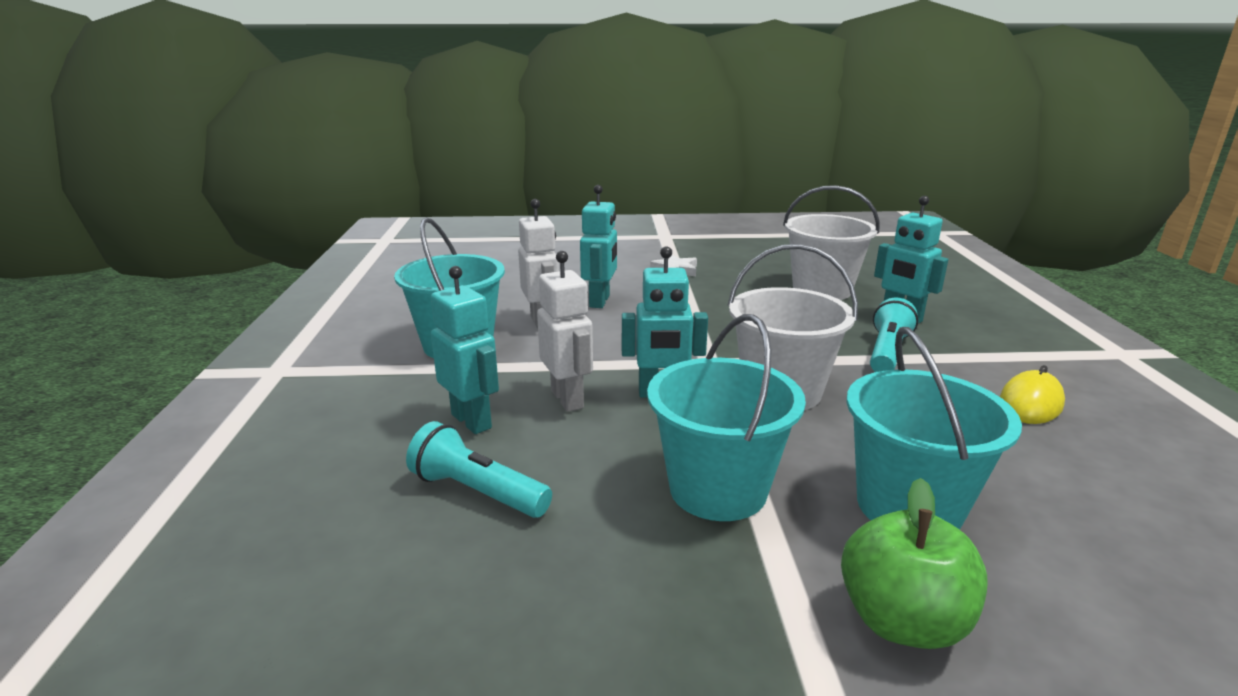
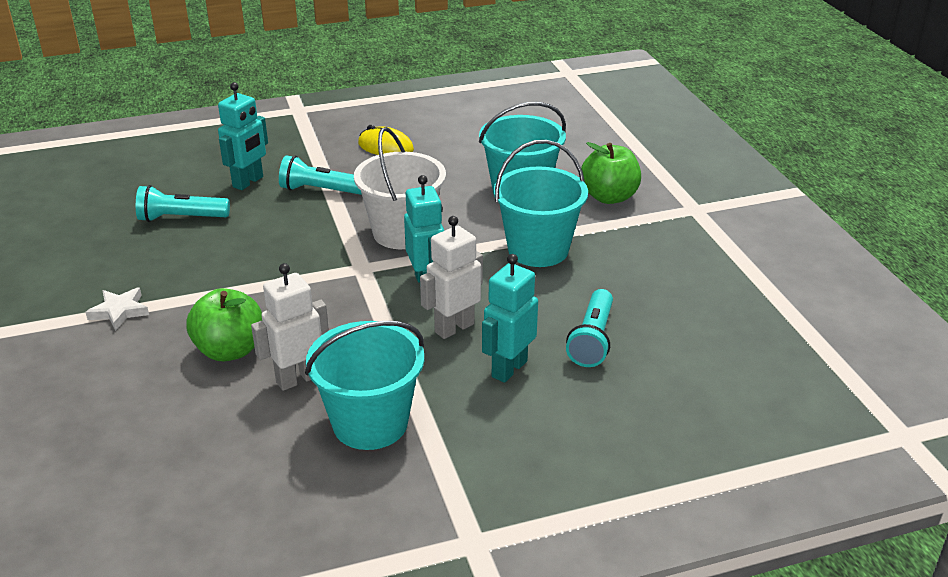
camera: 105 degrees left, 10 degrees up
turquoise robot [580,185,617,308] -> green apple [186,288,262,361]
white bucket [783,185,880,300] -> turquoise flashlight [136,185,230,222]

